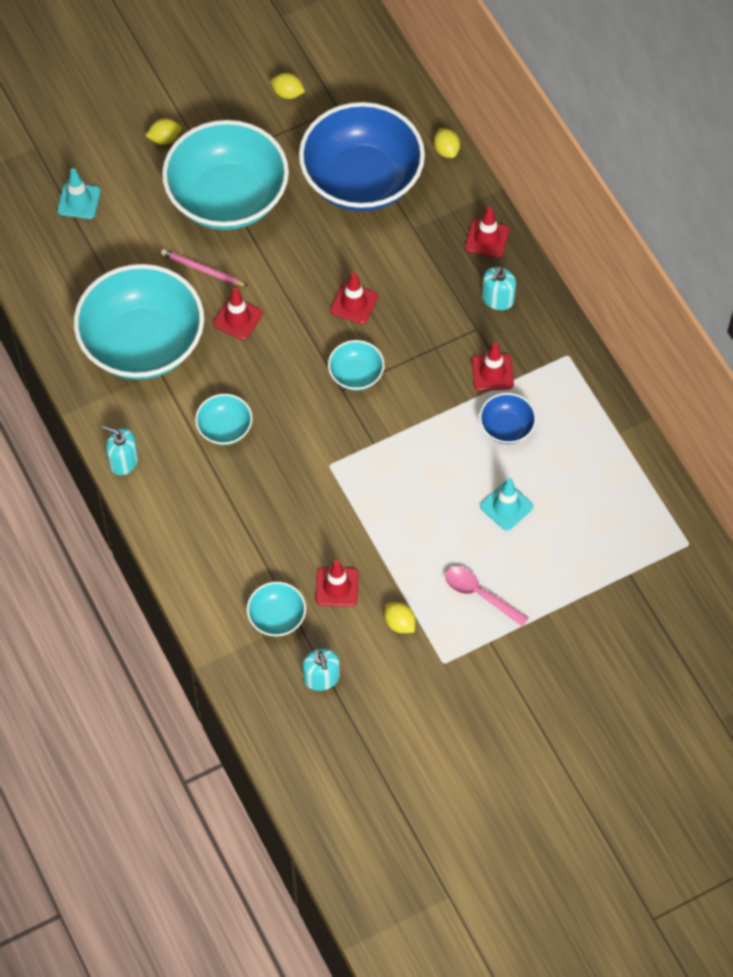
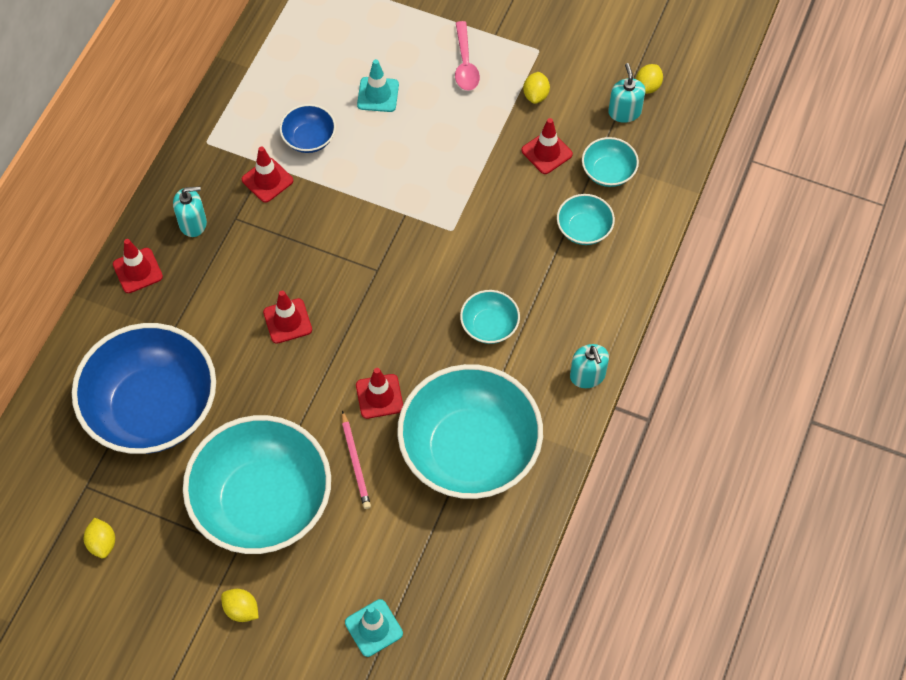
camera: 130 degrees left, 0 degrees up
turquoise soap dispenser [303,649,340,691] -> turquoise soap dispenser turned 45 degrees counterclockwise [608,63,645,123]
turquoise bowl [328,340,384,391] -> turquoise bowl moved to [557,194,615,245]
yellow lemon [434,128,460,158] -> yellow lemon moved to [636,64,663,94]

